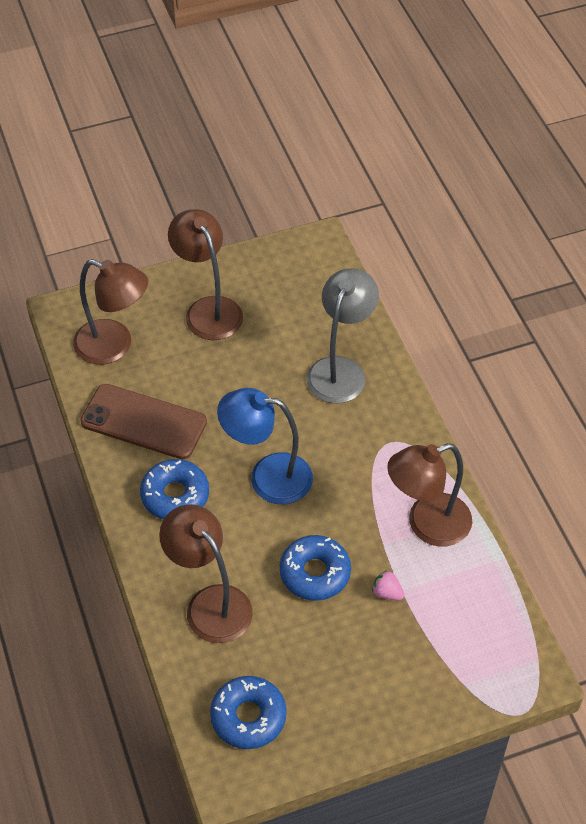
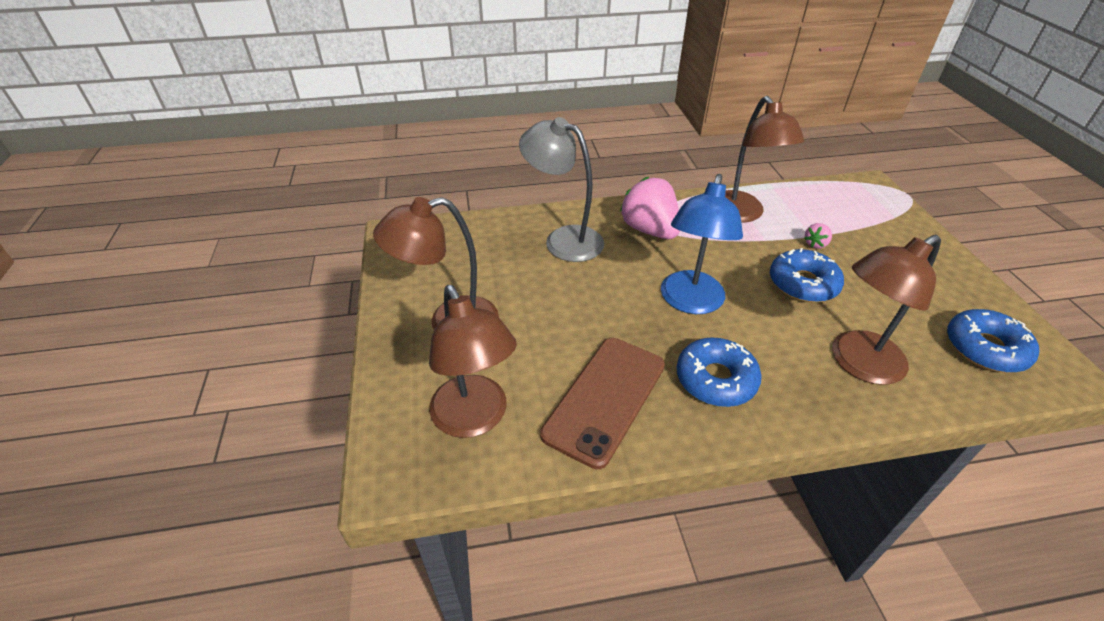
camera: 80 degrees left, 10 degrees down
brown lamp [73,259,148,365] -> brown lamp turned 120 degrees clockwise [429,285,517,438]
none -> pink strawberry [620,177,680,239]

